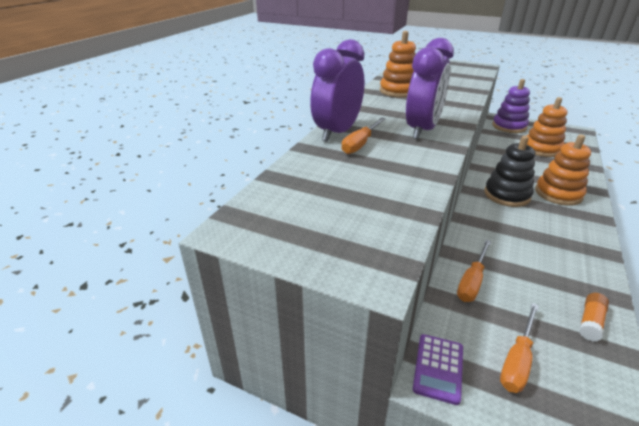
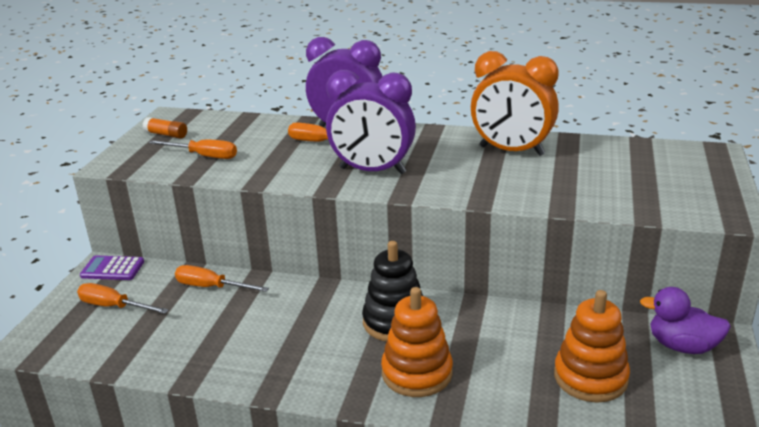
camera: 80 degrees right, 5 degrees down
orange stacking toy [380,31,416,98] -> orange clock [471,51,559,156]
purple stacking toy [492,79,530,133] -> purple duck [640,287,731,354]
orange glue stick [579,293,609,341] -> orange glue stick moved to [143,117,187,139]
none -> orange screwdriver [149,140,237,159]

